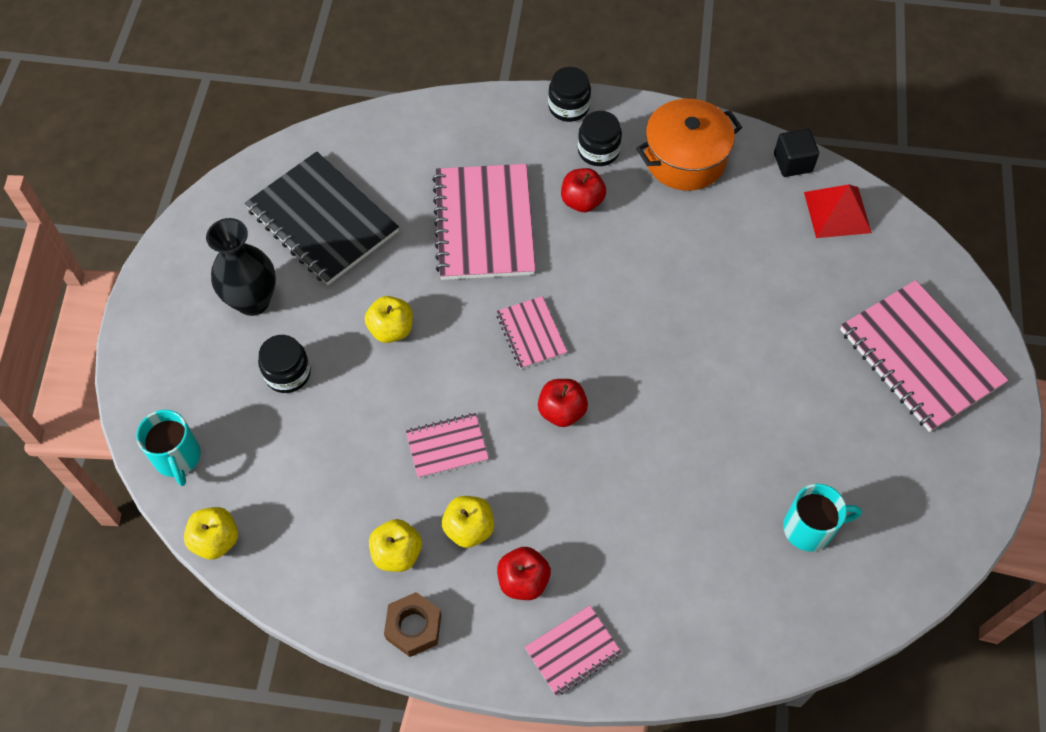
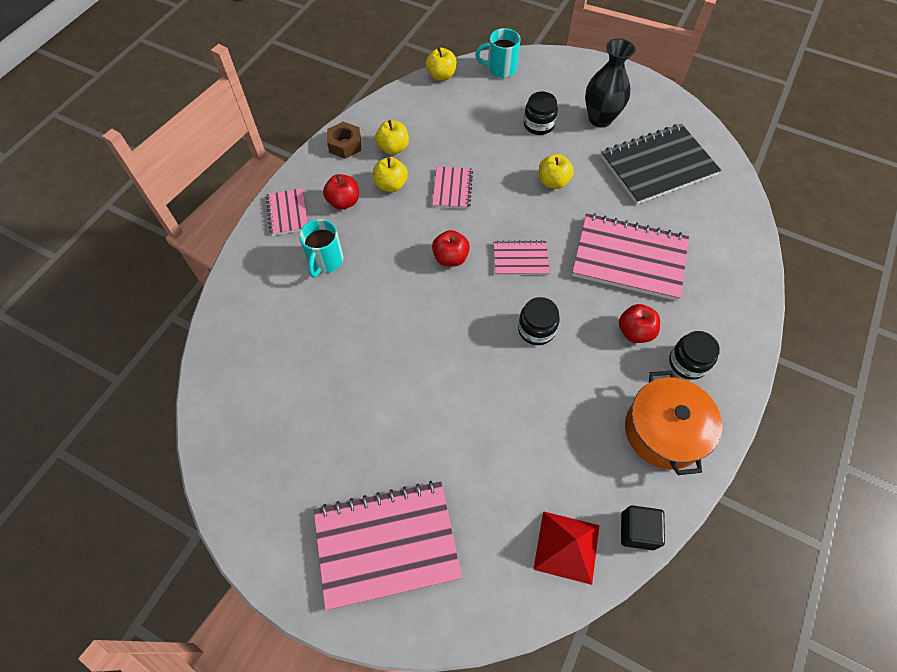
camera: 110 degrees right, 0 degrees up
black jar [548,67,591,122] -> black jar moved to [518,297,560,345]
turquoise mug [783,484,862,551] -> turquoise mug moved to [299,219,343,278]

